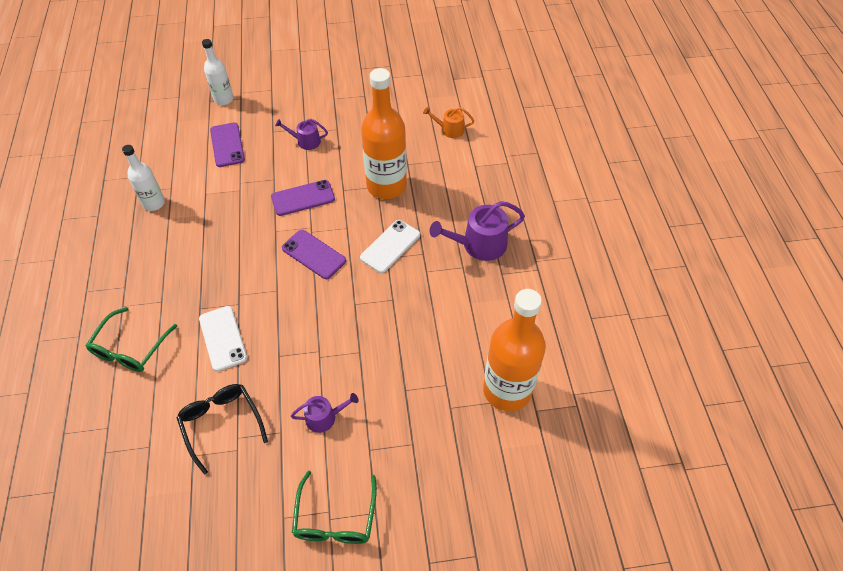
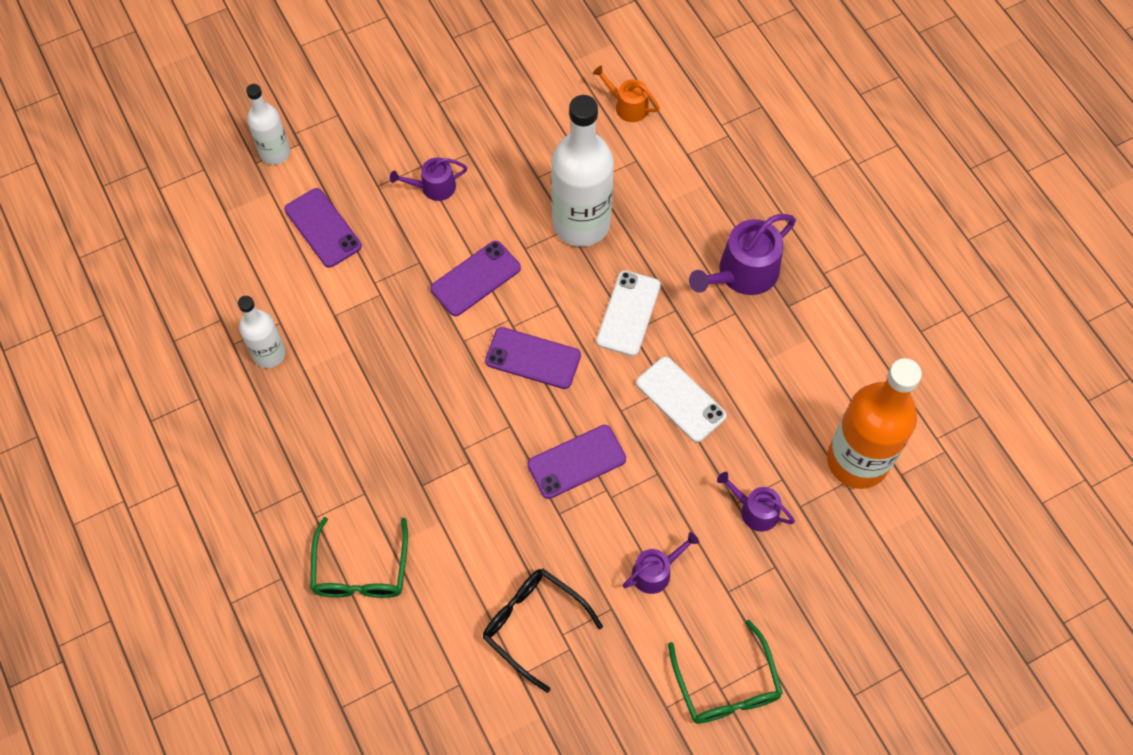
camera: 20 degrees left, 10 degrees up
white phone [199,306,247,372] -> white phone moved to [636,356,727,442]
orange bottle [361,68,407,199] -> white bottle [551,95,614,247]
orange watering can [423,107,474,138] -> orange watering can turned 45 degrees clockwise [593,66,660,122]
none -> purple phone [527,425,626,499]
none -> purple watering can [717,472,795,532]

